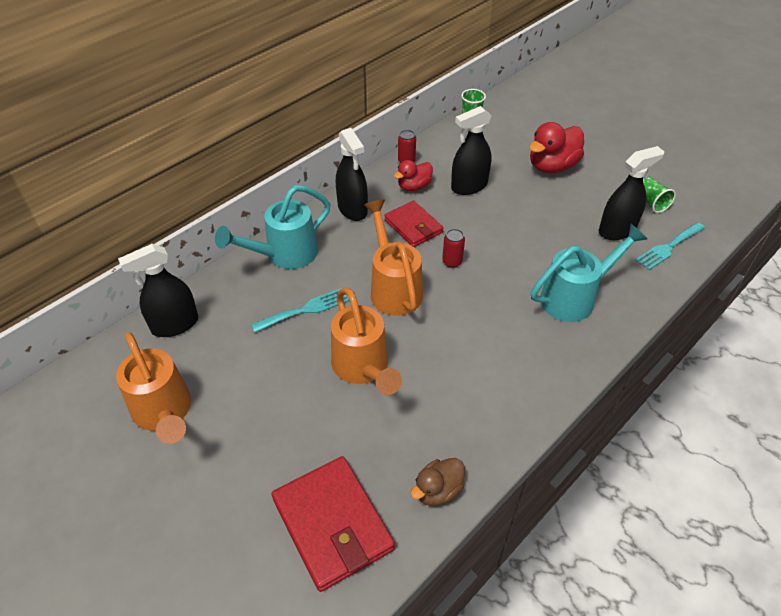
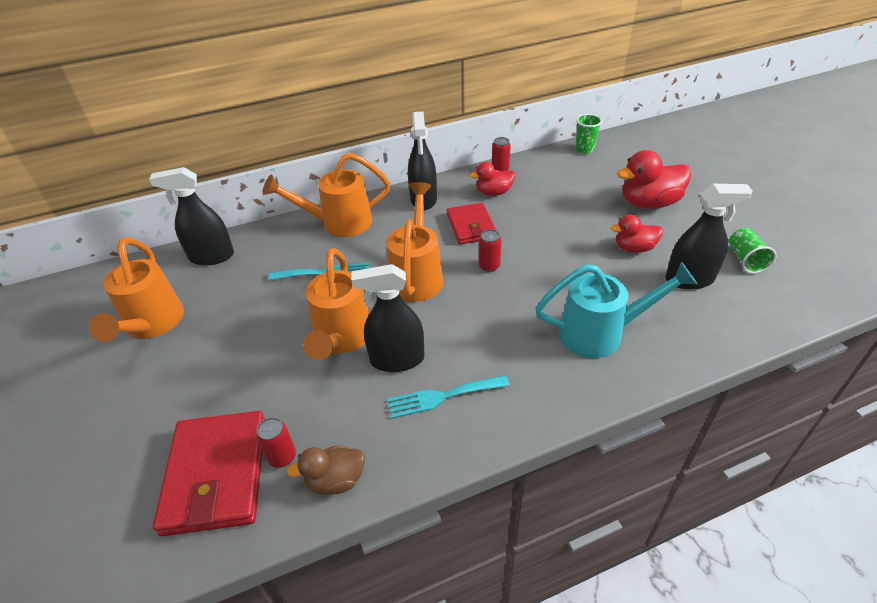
camera: 25 degrees right, 5 degrees down
turquoise watering can [215,185,330,269] -> orange watering can [263,153,390,237]
black spray bottle [451,106,492,195] -> black spray bottle moved to [351,264,424,372]
turquoise fork [636,222,705,270] -> turquoise fork moved to [387,375,510,419]
none -> red can [256,417,296,468]
none -> red duck [611,215,663,253]

